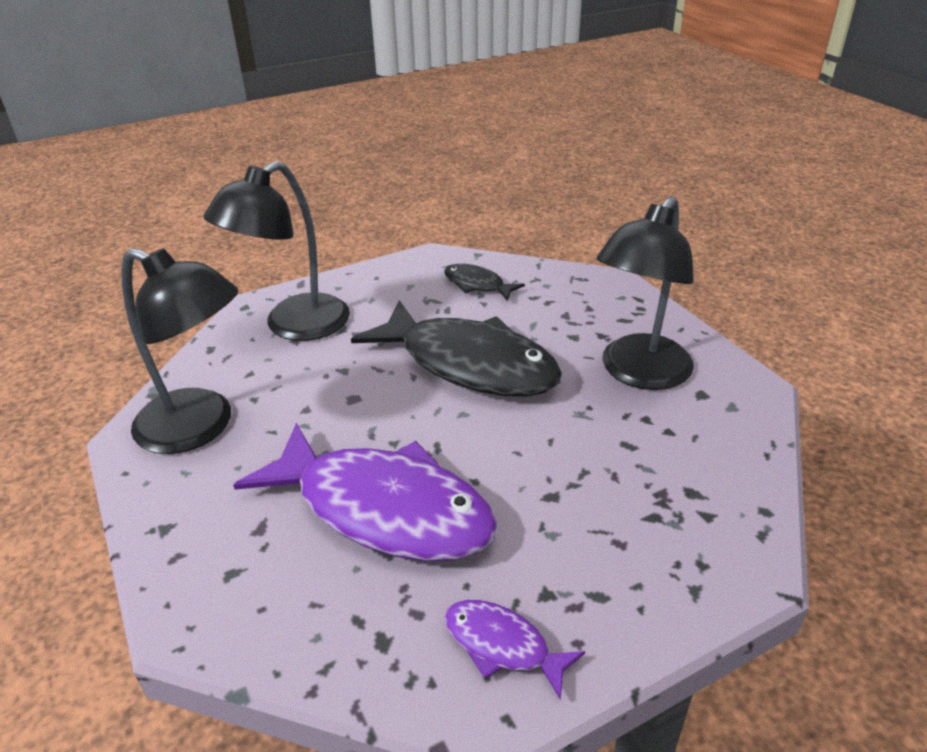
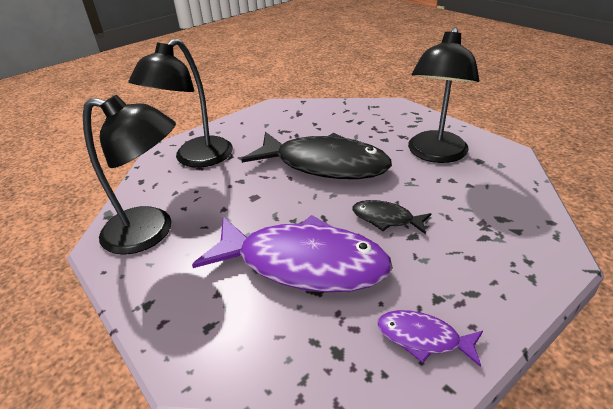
camera: 10 degrees left, 0 degrees up
black fish [444,264,525,301] -> black fish moved to [352,200,432,234]

